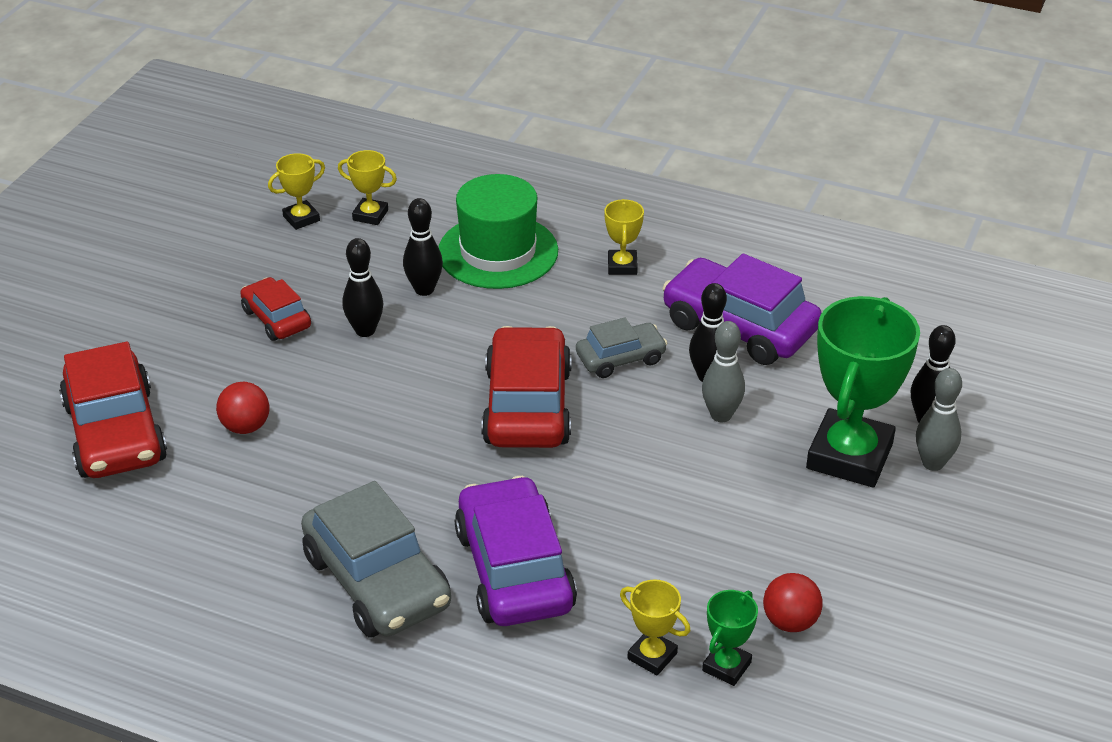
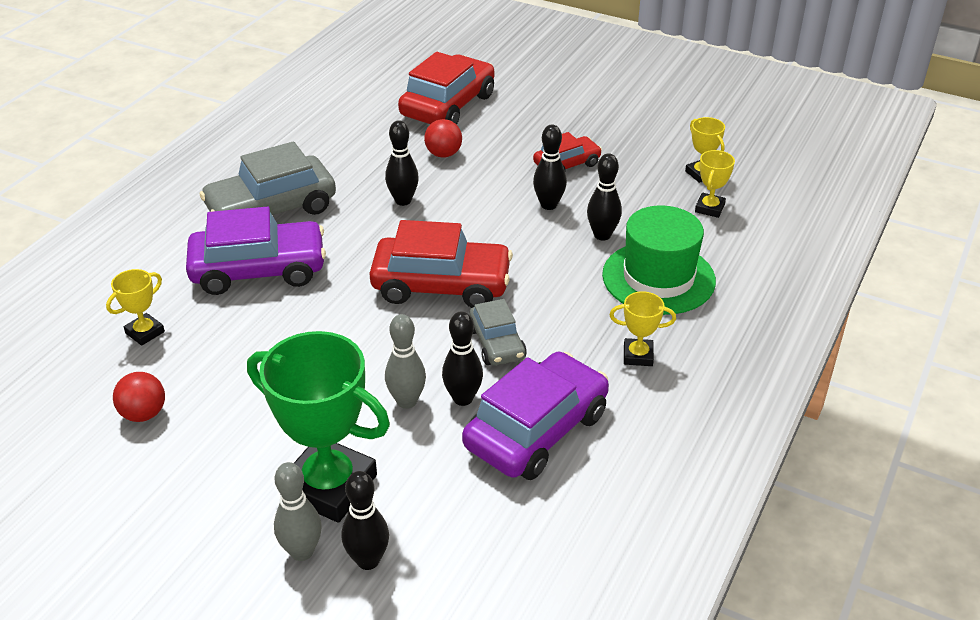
camera: 95 degrees right, 0 degrees up
red car [59,342,167,478] -> red car turned 135 degrees clockwise [398,52,495,125]
green trophy [702,590,758,686] -> none
none -> black bowling pin [385,120,419,206]

